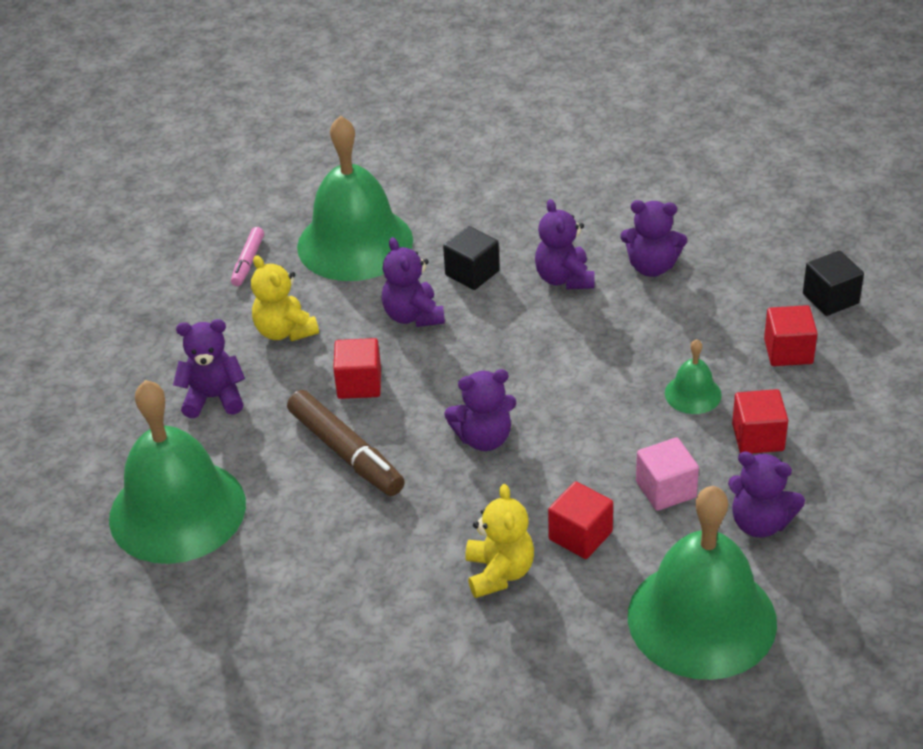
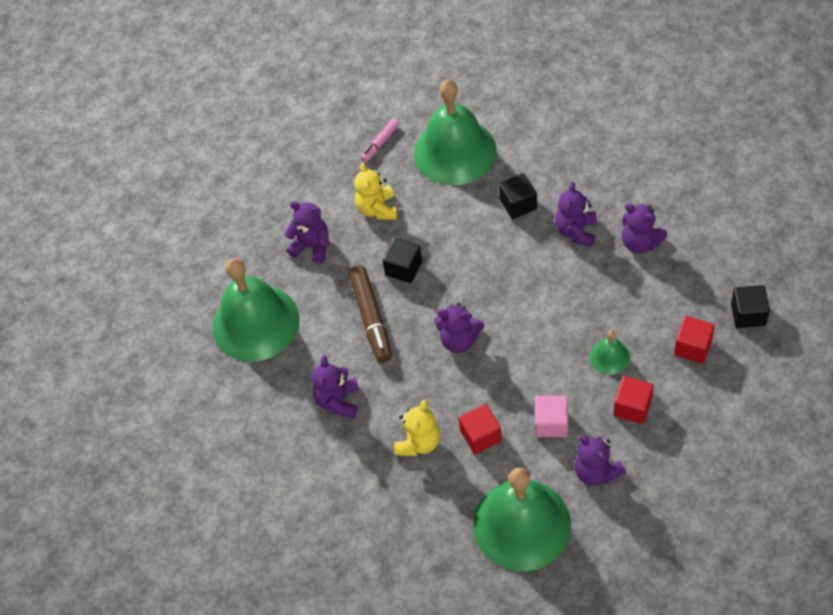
camera: 30 degrees right, 15 degrees up
red cube [333,338,381,399] -> black cube [382,238,422,283]
purple teddy bear [382,237,445,327] -> purple teddy bear moved to [312,355,359,419]

